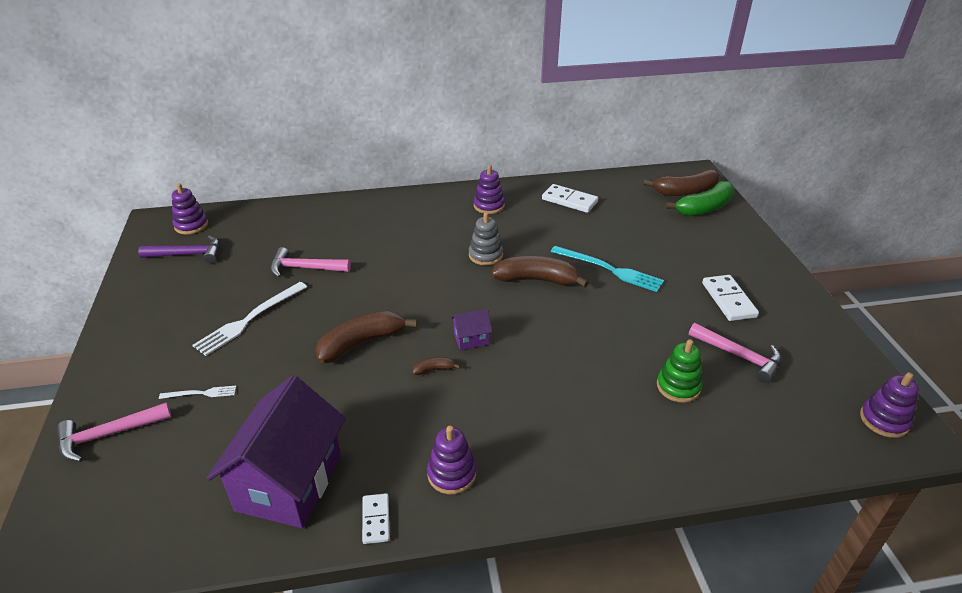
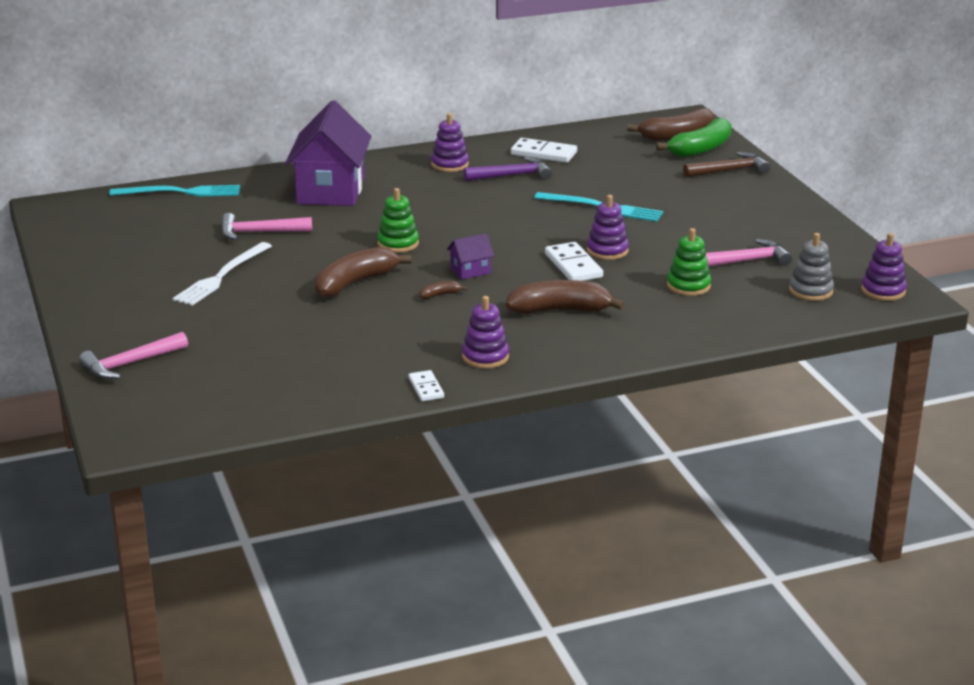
camera: 10 degrees left, 10 degrees down
purple hammer [138,235,220,263] -> purple hammer moved to [464,157,552,181]
white fork [159,386,236,399] -> none
purple stacking toy [172,183,208,234] -> purple stacking toy moved to [587,195,629,260]
purple house [207,375,346,528] -> purple house moved to [285,100,372,206]
grey stacking toy [469,212,503,265] -> grey stacking toy moved to [789,233,834,301]
brown banana [491,256,589,288] -> brown banana moved to [506,280,625,314]
pink hammer [689,323,782,383] -> pink hammer turned 45 degrees counterclockwise [706,239,792,267]
white domino [702,275,759,321] -> white domino moved to [545,242,603,281]
none -> turquoise fork [109,185,240,197]
none -> green stacking toy [377,188,419,253]
none -> brown hammer [683,152,770,178]

